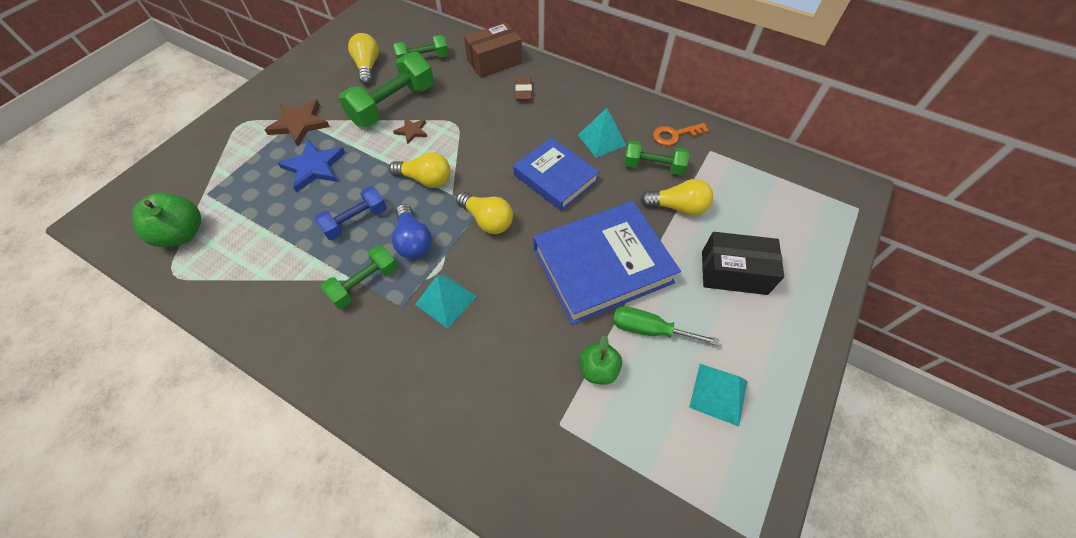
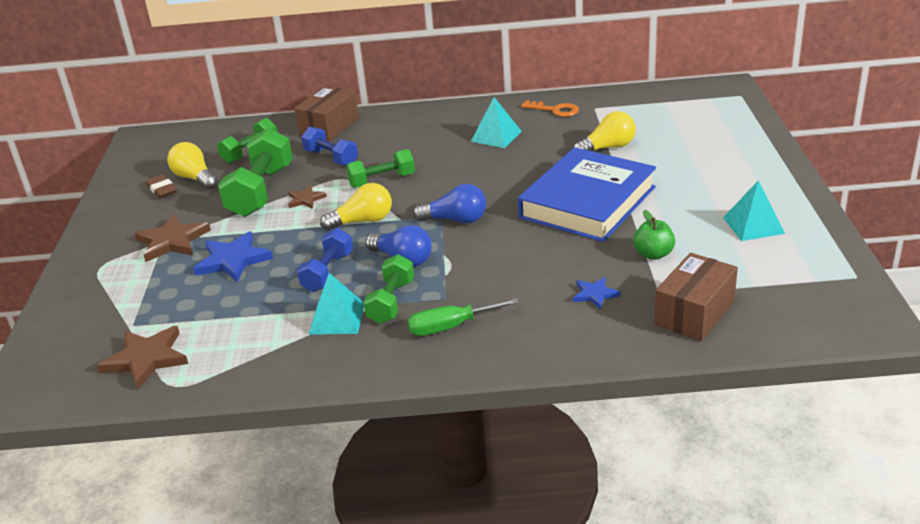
camera: 30 degrees left, 25 degrees down
green apple [132,192,201,247] -> brown star [97,326,188,389]
turquoise pyramid [415,274,477,329] -> turquoise pyramid moved to [309,273,364,335]
yellow light bulb [456,192,513,234] -> blue light bulb [413,184,486,223]
blue book [513,138,600,211] -> none
brown eraser [515,77,532,101] -> brown eraser moved to [146,174,177,198]
green screwdriver [613,306,719,346] -> green screwdriver moved to [407,298,519,336]
green dumbbell [624,141,689,175] -> green dumbbell moved to [346,149,415,188]
orange key [653,123,709,146] -> orange key turned 105 degrees counterclockwise [521,100,579,117]
black box [702,232,784,295] -> none
none -> blue dumbbell [301,127,358,166]
none -> blue star [573,277,621,310]
none -> brown box [654,253,738,341]

